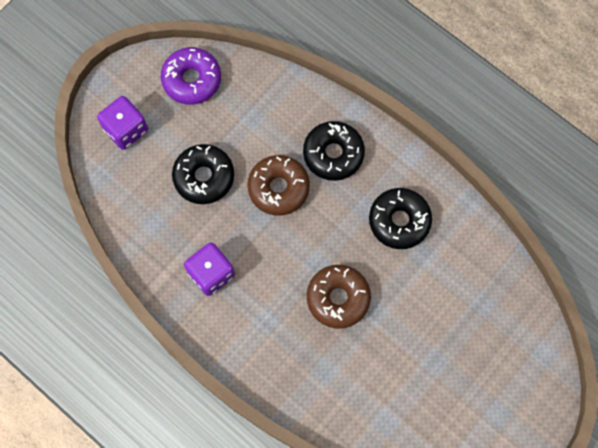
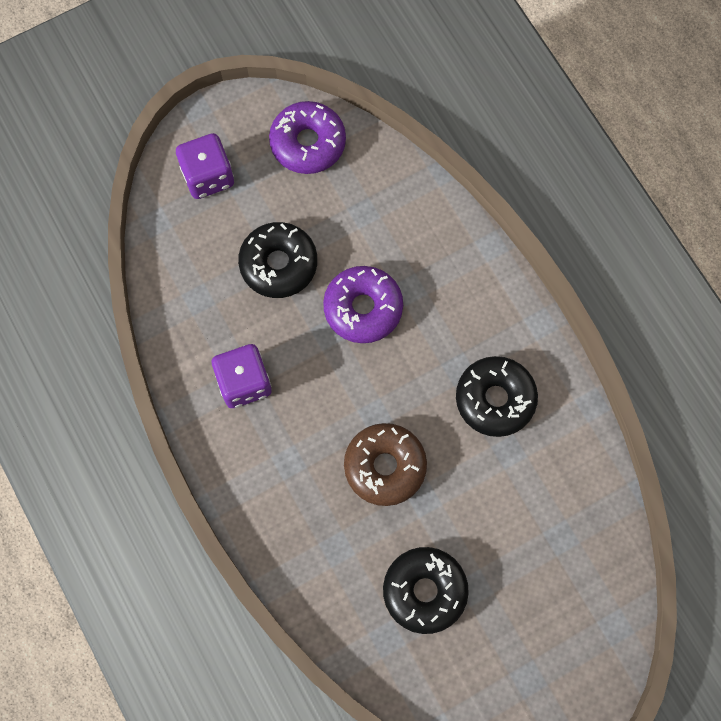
camera: 20 degrees right, 0 degrees up
brown donut [247,155,310,216] -> purple donut [323,266,403,343]
black donut [303,121,365,181] -> black donut moved to [383,547,469,634]

